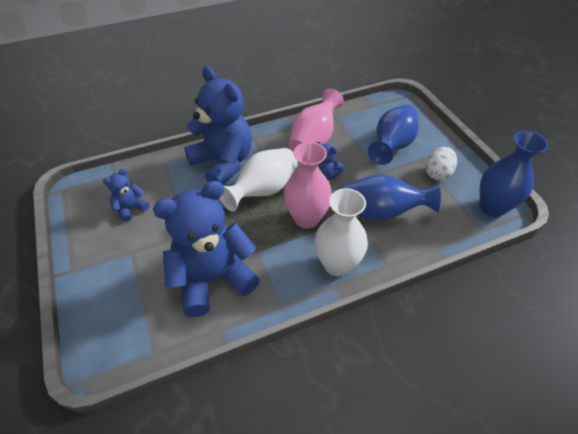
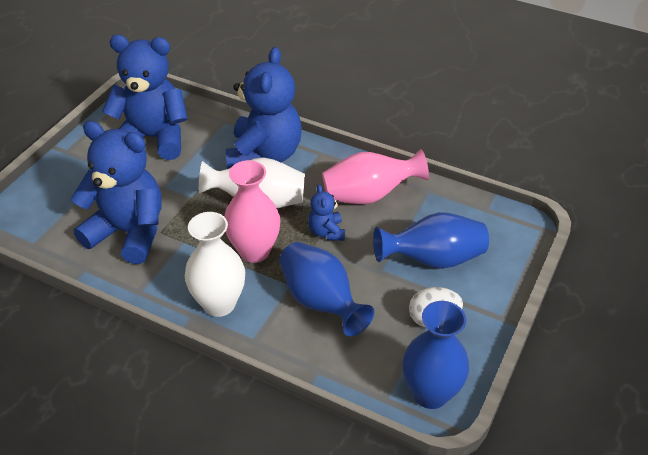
camera: 50 degrees right, 5 degrees down
blue teddy bear [103,168,149,222] -> blue teddy bear [102,35,188,160], size x2.23

